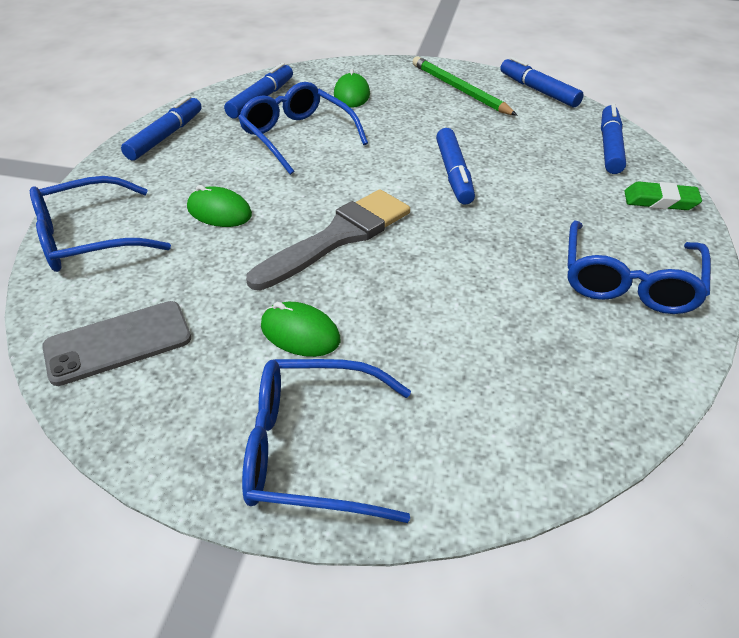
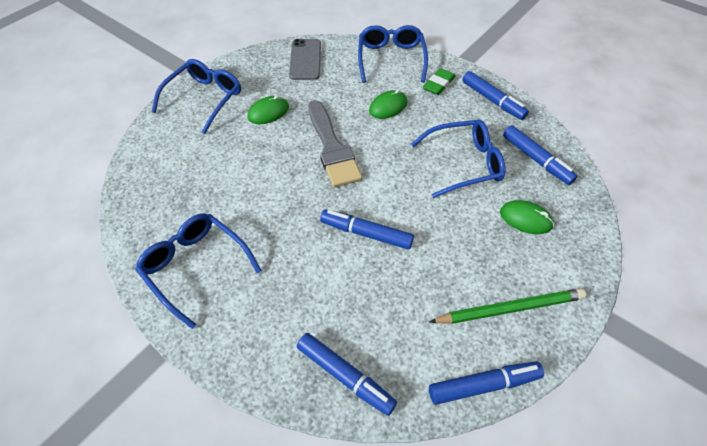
camera: 115 degrees right, 10 degrees up
green eraser [624,182,702,210] -> green eraser moved to [423,68,455,95]

